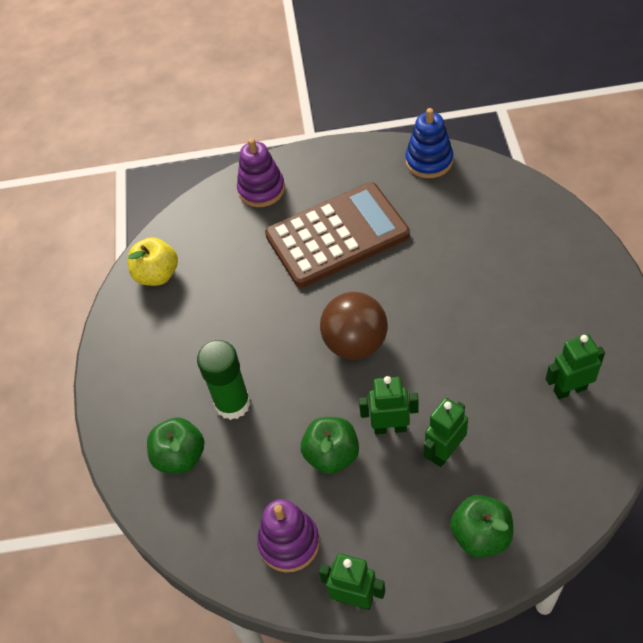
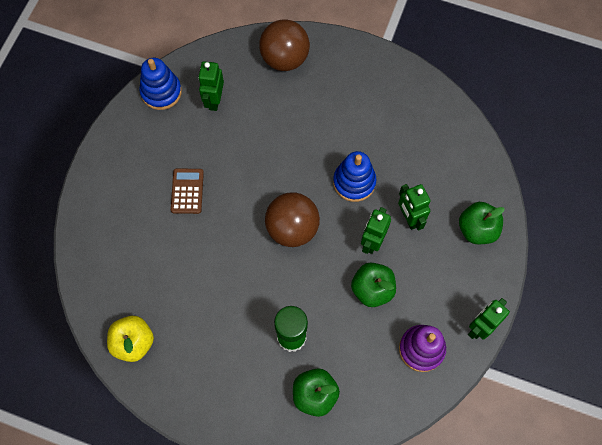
camera: 70 degrees left, 15 degrees up
purple stacking toy [237,138,285,207] -> none
brown calculator [265,182,410,288] -> brown calculator [171,169,204,214], size x0.43
green robot [546,334,605,399] -> green robot moved to [198,61,224,111]
none -> brown ball [259,20,310,71]
none -> blue stacking toy [333,151,376,202]

